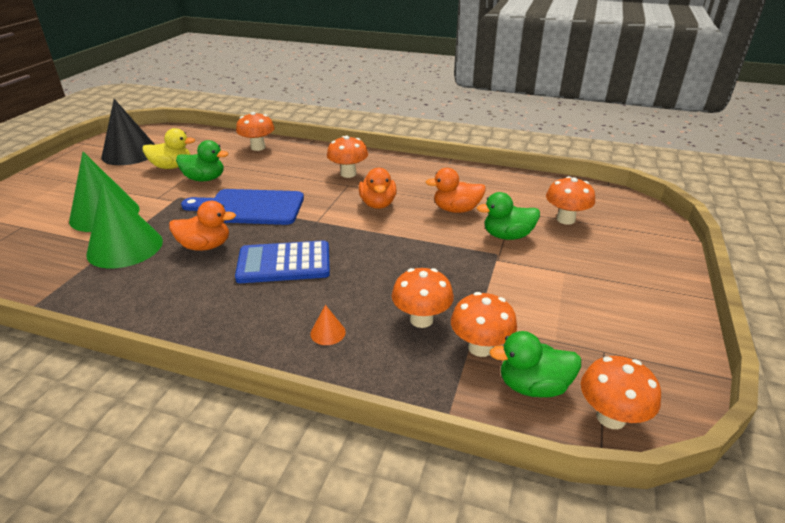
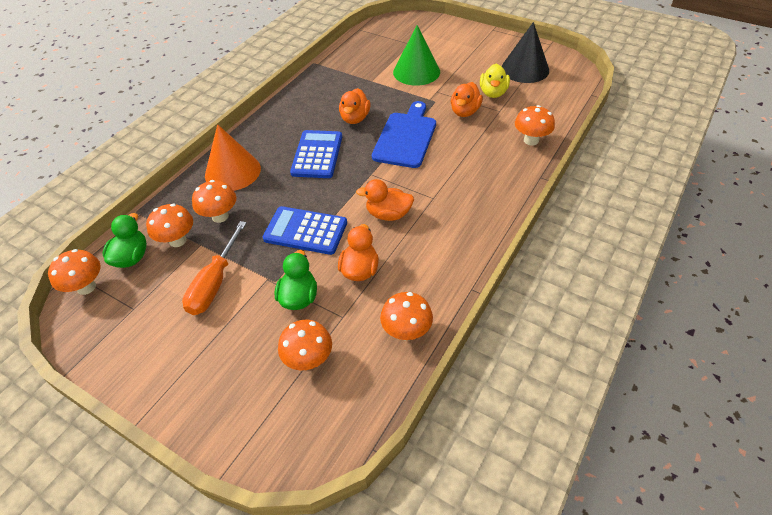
camera: 105 degrees right, 15 degrees up
green cone [86,181,163,268] -> none
green duck [176,140,228,181] -> orange duck [451,82,483,117]
orange cone [310,305,346,345] -> orange cone [205,124,261,191], size x2.48
orange mushroom [327,136,368,178] -> orange mushroom moved to [380,292,433,340]
none -> orange screwdriver [182,221,247,315]
none -> blue calculator [263,206,347,255]

